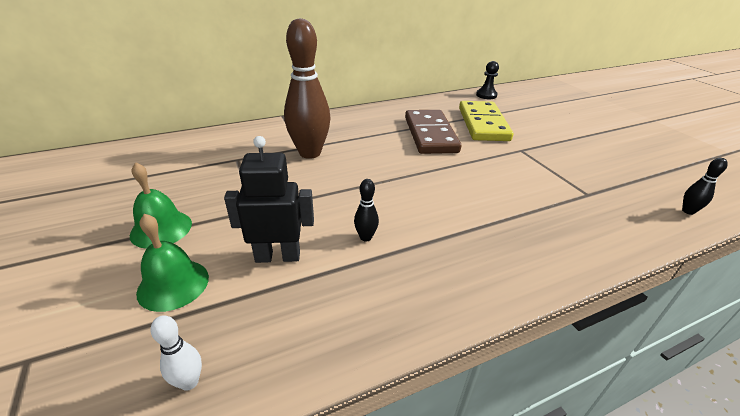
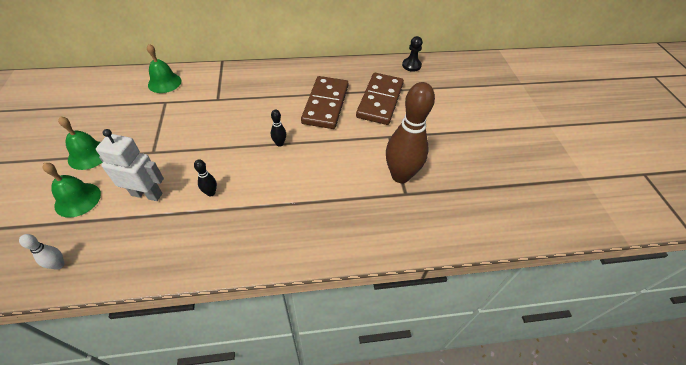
camera: 15 degrees right, 15 degrees up
black robot [224,136,314,263] -> white robot [96,129,164,201]
brown bowling pin [284,18,330,159] -> brown bowling pin moved to [386,82,435,183]
yellow domino [459,101,513,141] -> brown domino [356,73,404,125]
black bowling pin [682,158,728,215] -> black bowling pin moved to [271,110,286,147]
none -> green bell [147,44,181,93]

